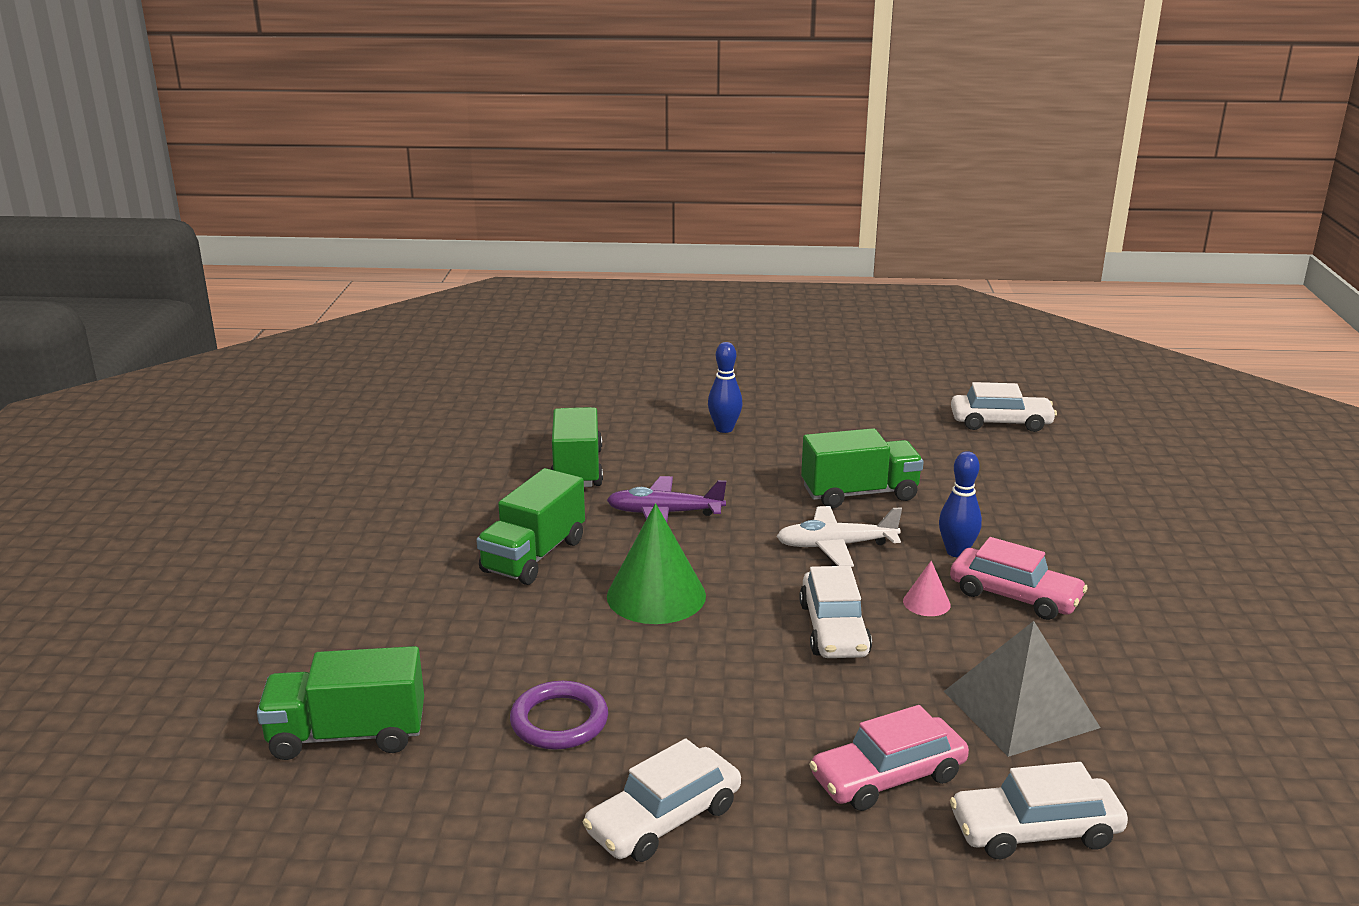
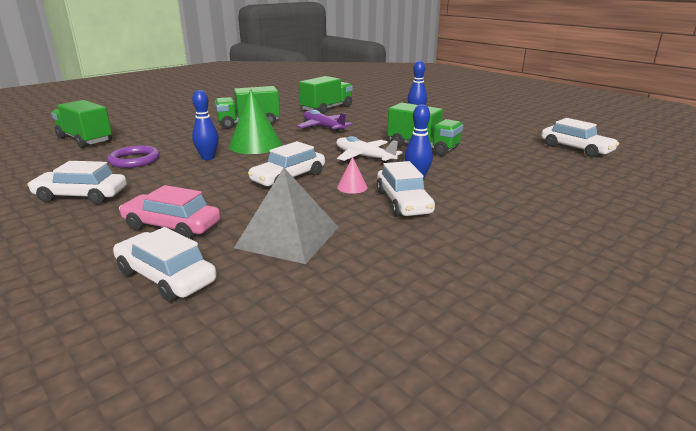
camera: 45 degrees right, 0 degrees up
pink car [950,537,1088,620] -> white car [376,161,435,217]
none -> blue bowling pin [192,90,219,160]

